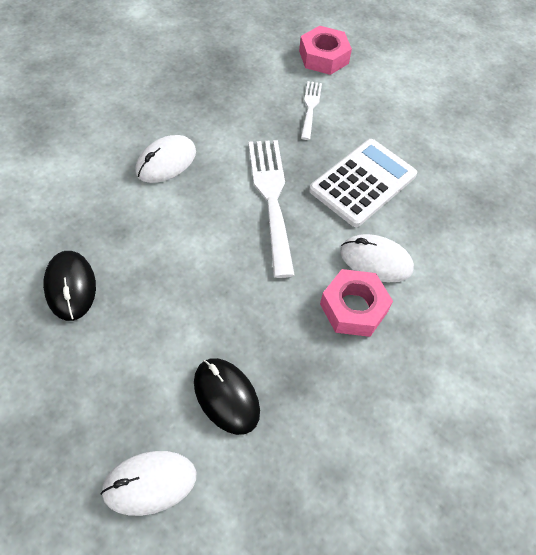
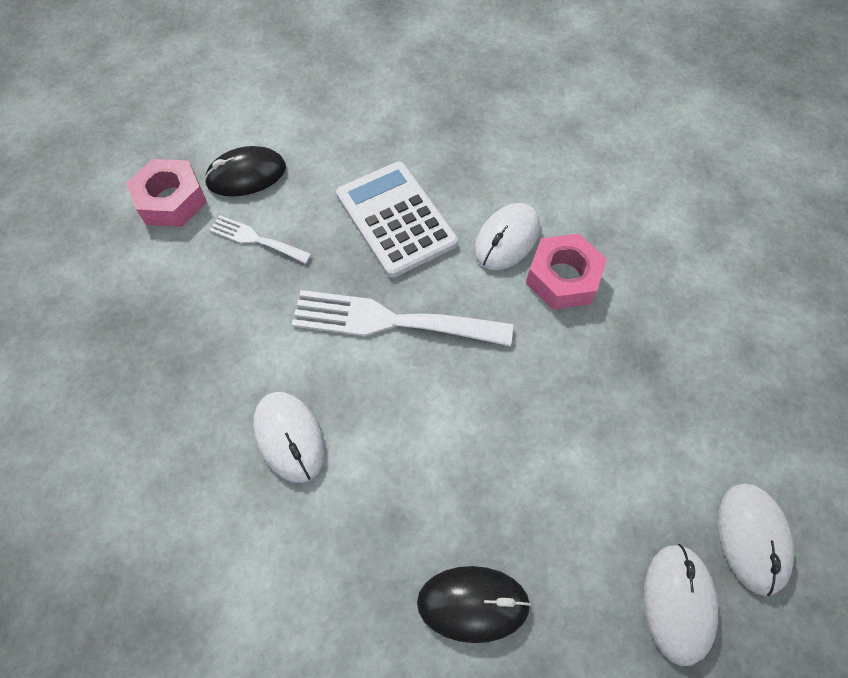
camera: 70 degrees left, 5 degrees up
black mouse [194,358,260,435] -> black mouse moved to [204,146,286,197]
none -> white mouse [644,544,718,666]

